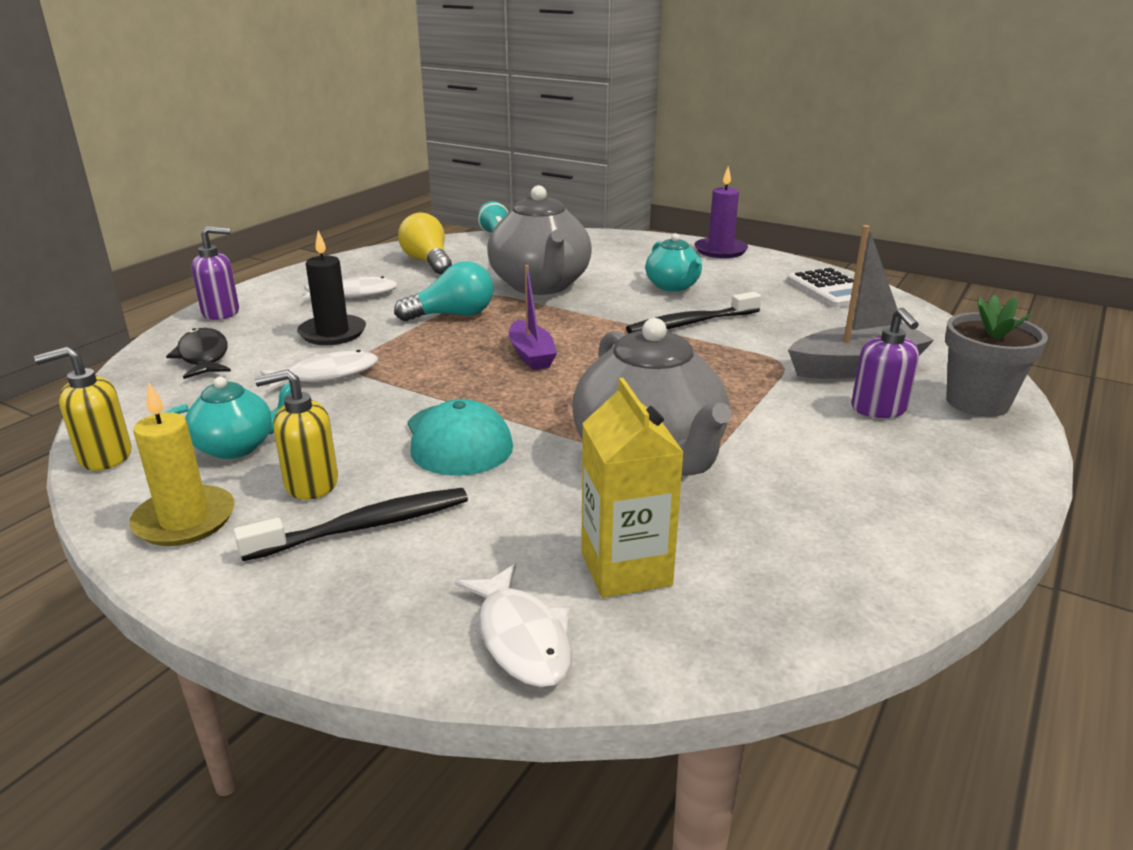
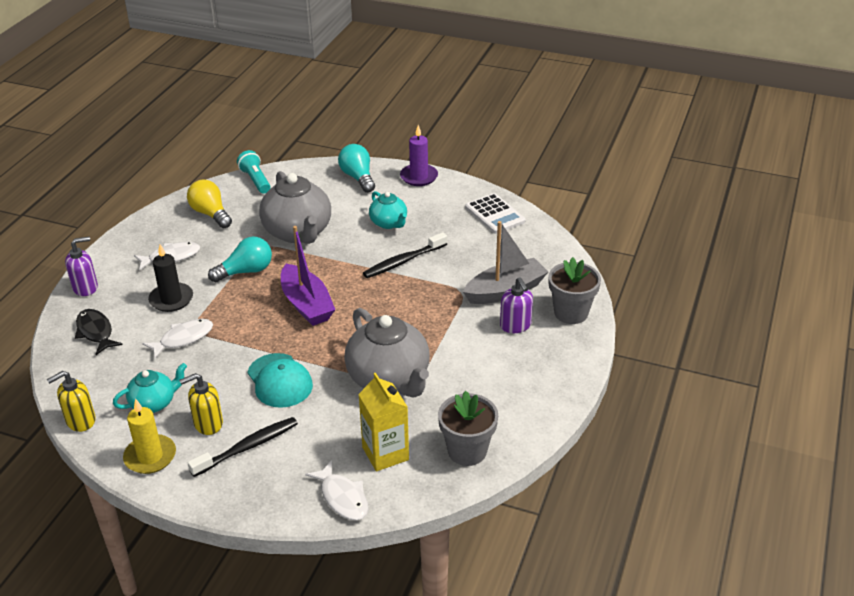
camera: 10 degrees left, 10 degrees up
purple boat [509,265,557,370] -> purple boat [281,226,335,326], size x1.57
none -> turquoise light bulb [338,144,375,193]
none -> grey flower pot [438,391,498,466]

